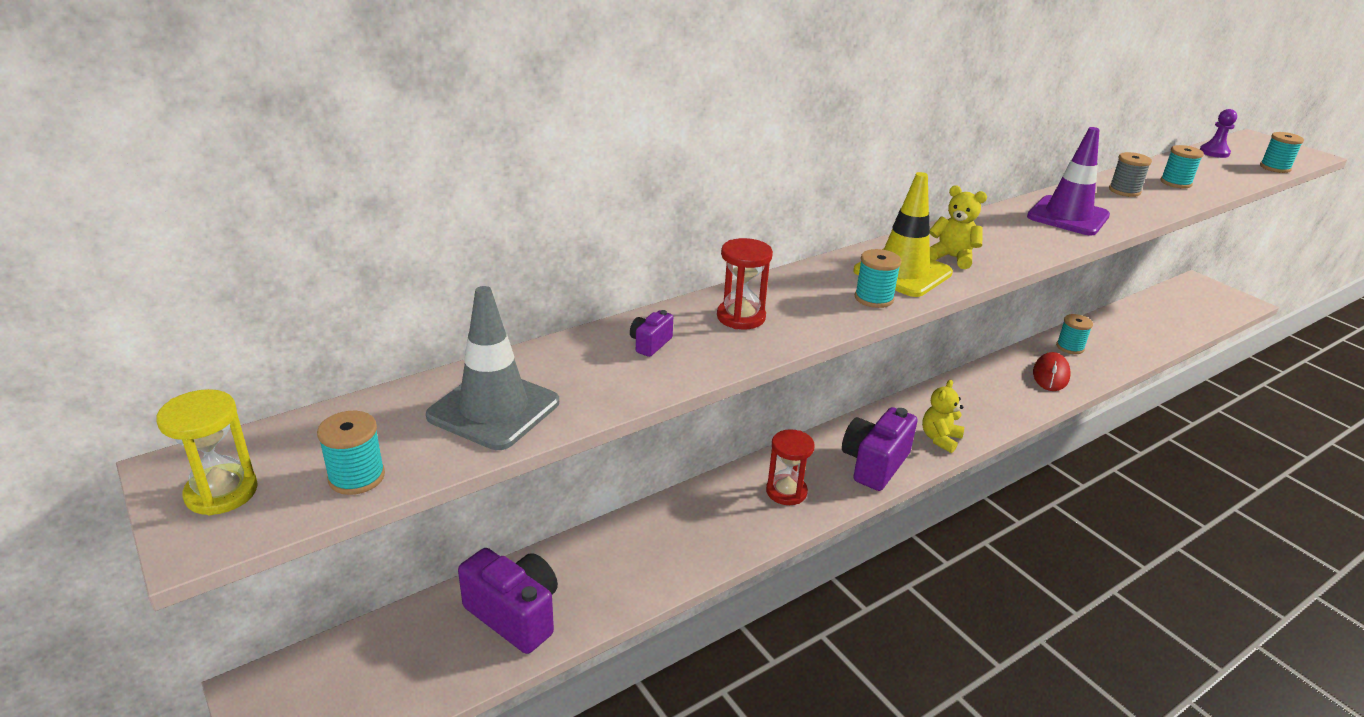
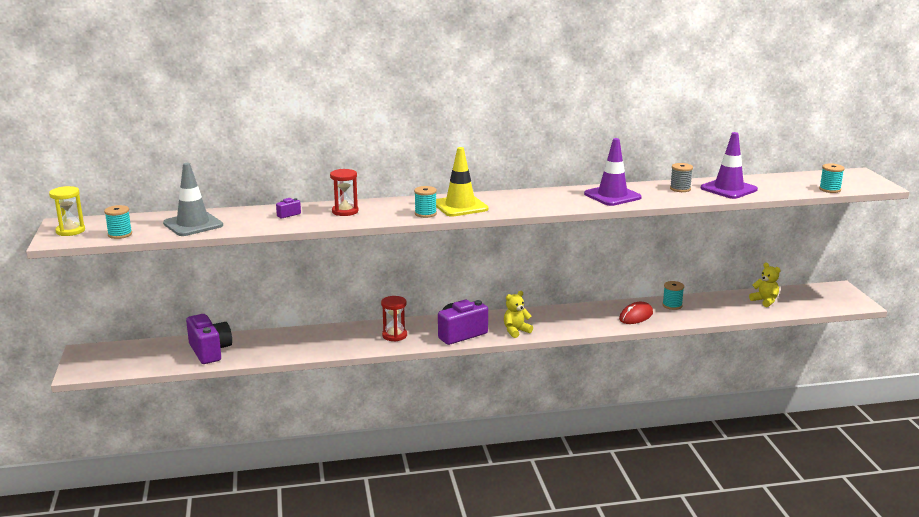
camera: 25 degrees right, 10 degrees down
yellow teddy bear [930,185,987,269] -> yellow teddy bear moved to [749,262,780,307]
turquoise spool [1160,145,1204,188] -> purple traffic cone [700,132,758,199]
purple pawn [1200,109,1237,158] -> none

